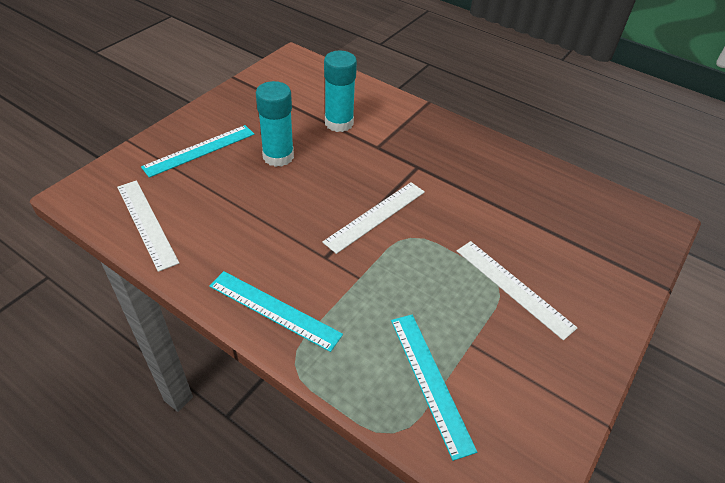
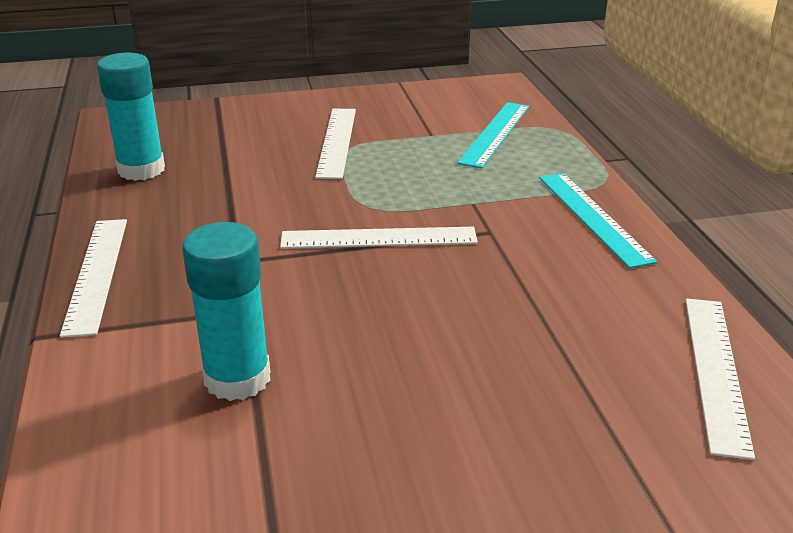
camera: 135 degrees left, 15 degrees down
turquoise ruler [141,125,254,178] -> none
turquoise glue stick [256,81,294,167] -> turquoise glue stick moved to [97,53,165,181]
none -> white ruler [60,219,127,338]

